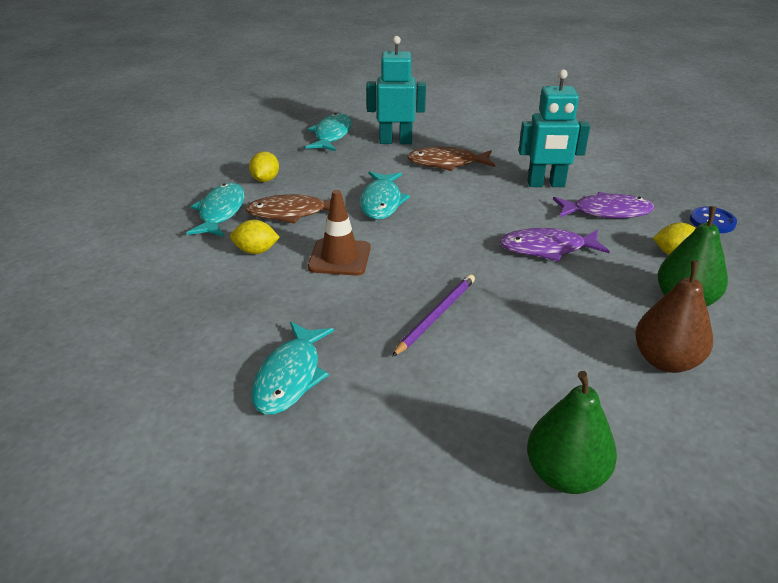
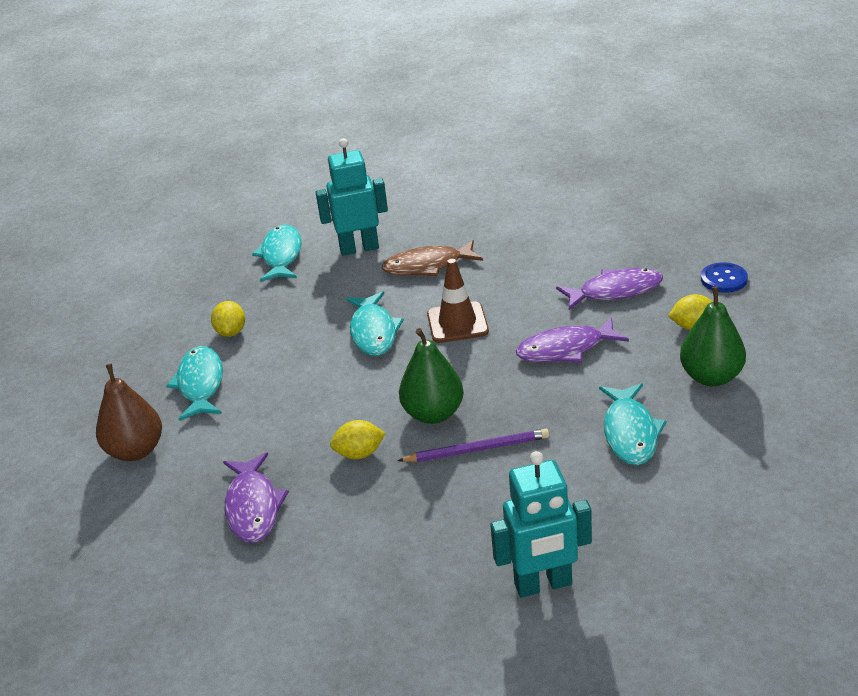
camera: 10 degrees left, 0 degrees up
yellow lemon [230,220,280,254] -> yellow lemon moved to [330,420,386,459]
brown fish [245,194,343,224] -> none
turquoise fish [251,322,334,415] -> turquoise fish moved to [599,383,666,465]
brown traffic cone [308,190,371,276] -> brown traffic cone moved to [427,259,489,343]
purple pencil [392,274,475,357] -> purple pencil turned 60 degrees clockwise [398,429,549,462]
turquoise robot [519,69,590,187] -> turquoise robot moved to [490,451,592,597]
green pear [527,371,617,494] -> green pear moved to [399,328,464,424]
brown pear [635,260,713,373] -> brown pear moved to [96,364,162,461]
none -> purple fish [223,452,289,542]

